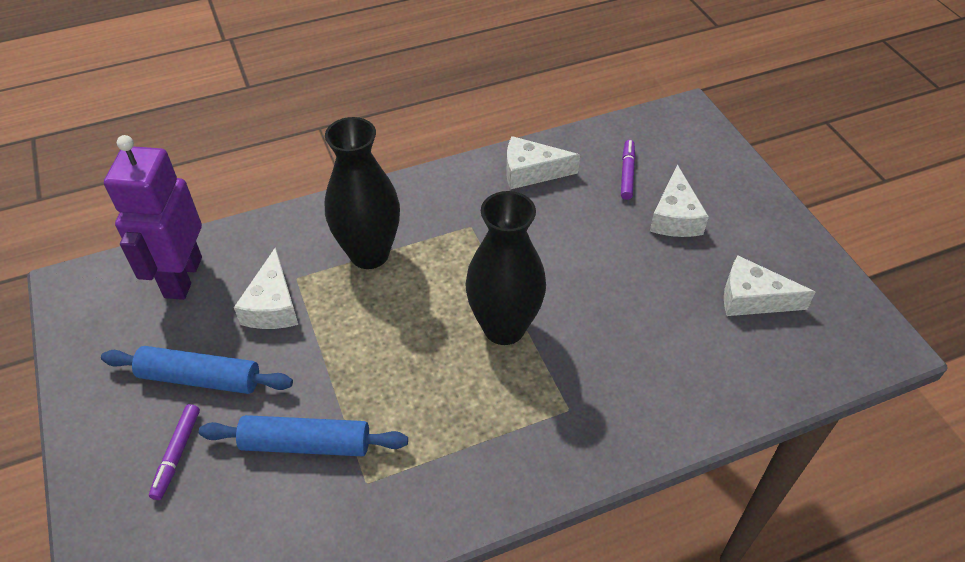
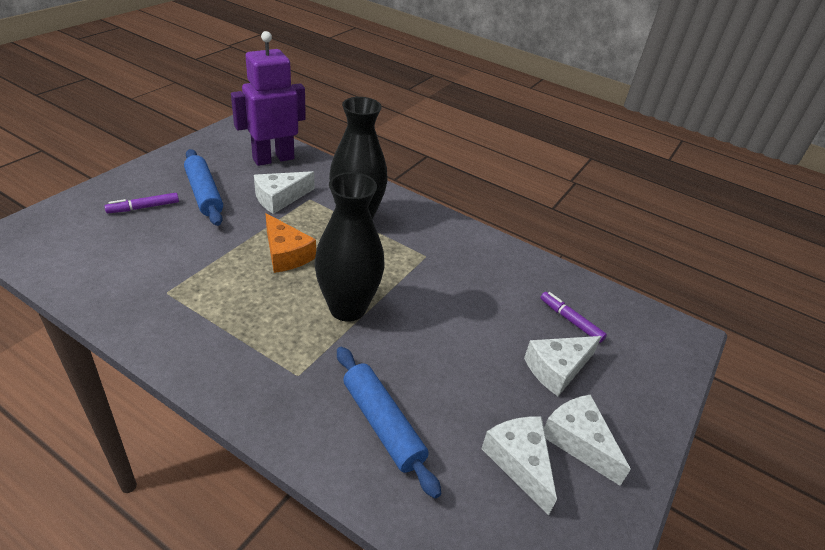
camera: 50 degrees right, 10 degrees down
blue rolling pin [199,415,408,456] -> blue rolling pin moved to [337,347,441,499]
white cheese [506,136,580,190] -> white cheese moved to [544,394,631,486]
purple marker [621,140,635,200] -> purple marker turned 105 degrees counterclockwise [541,292,607,343]
none -> orange cheese [265,213,316,273]

